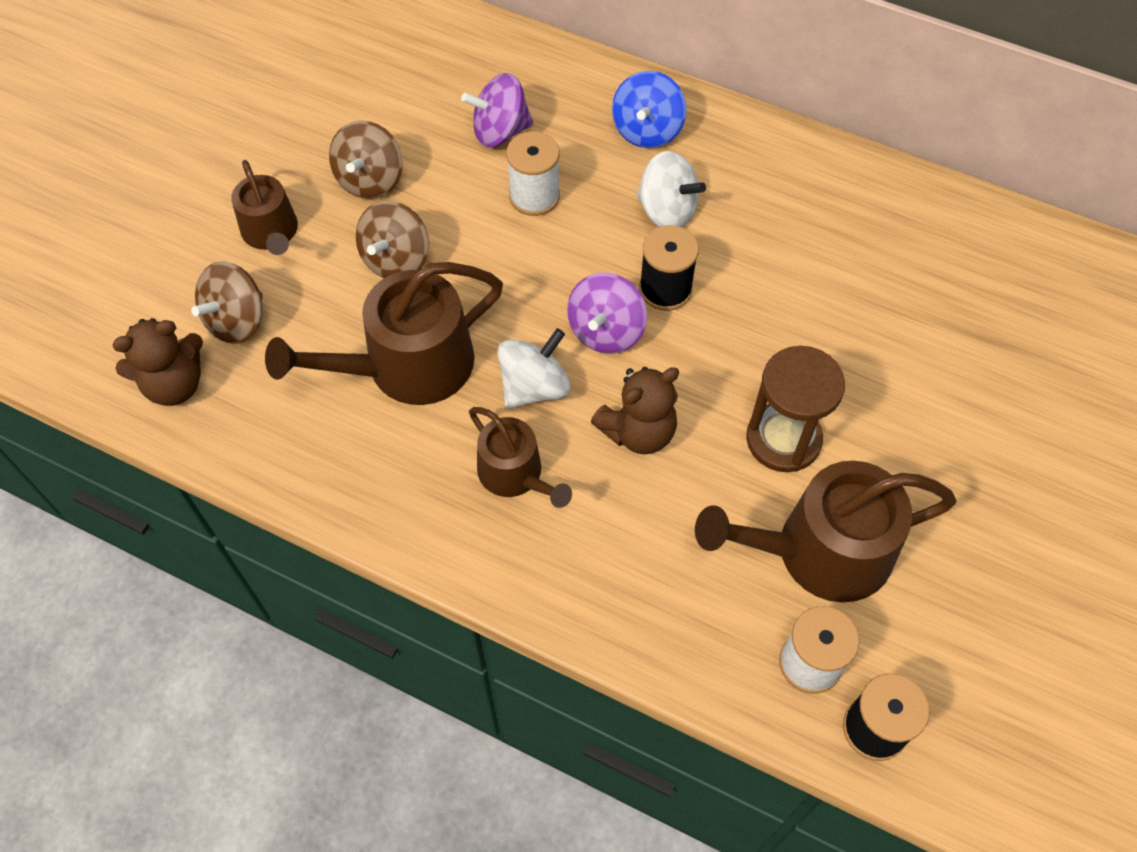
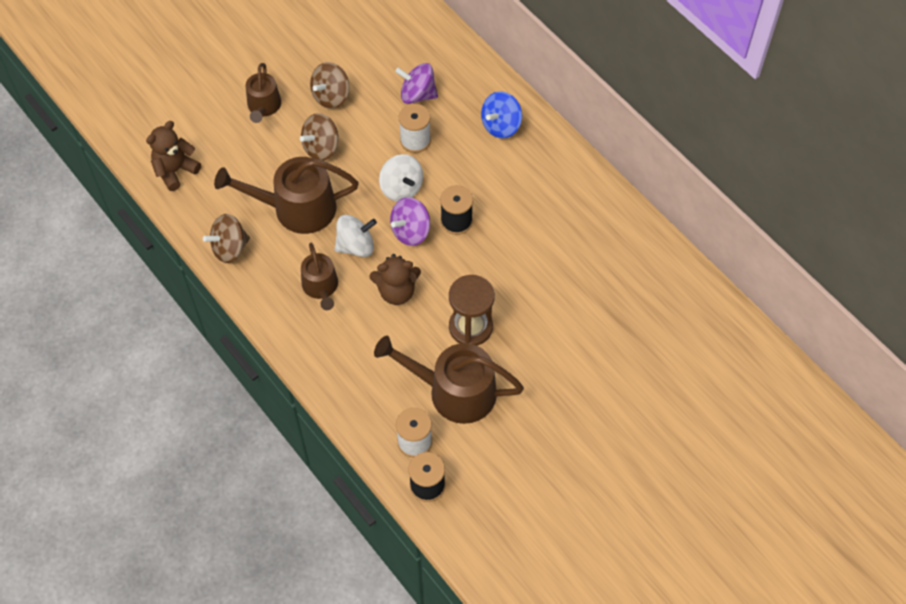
camera: 25 degrees right, 0 degrees up
brown teddy bear [112,318,203,406] -> brown teddy bear turned 135 degrees clockwise [146,121,201,191]
brown spinning top [191,261,263,344] -> brown spinning top moved to [203,214,250,263]
white spinning top [636,151,706,227] -> white spinning top moved to [379,154,423,202]

